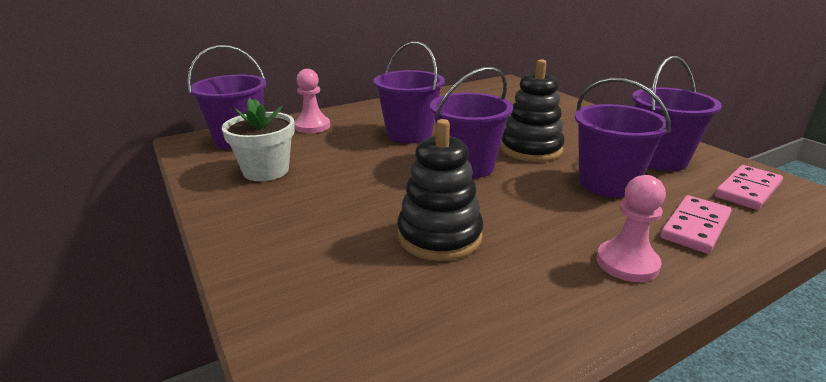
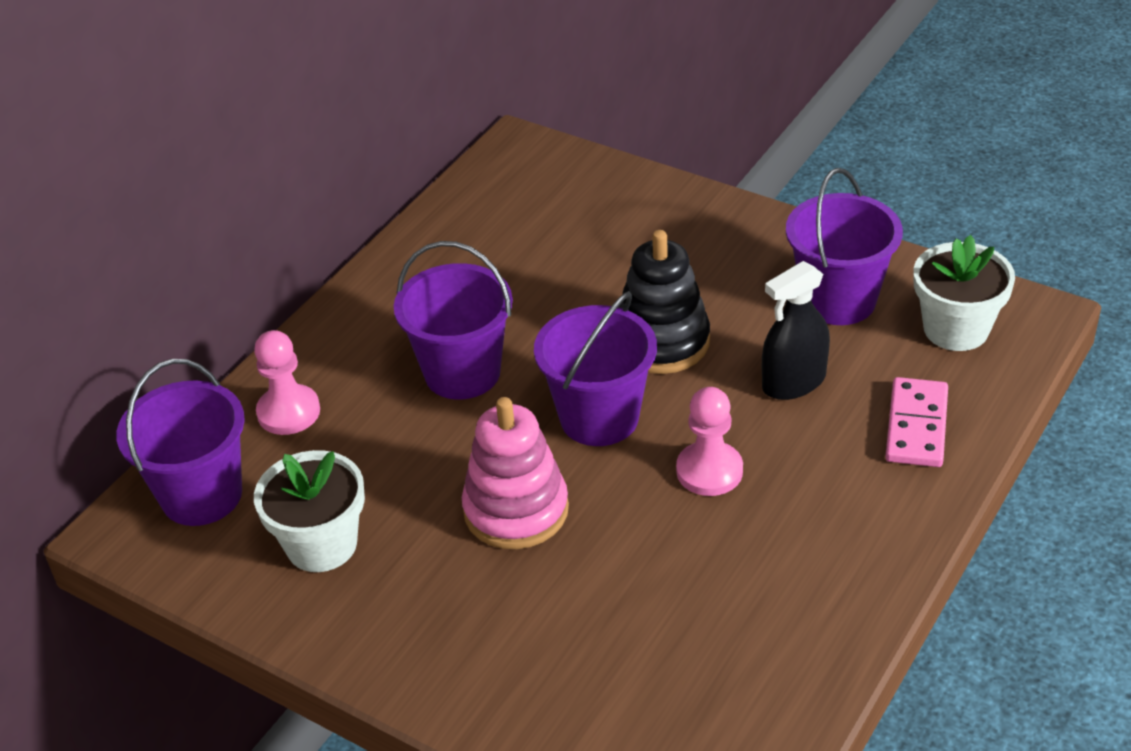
camera: 25 degrees left, 15 degrees up
black stacking toy [398,119,483,261] -> none
purple bucket [575,78,671,198] -> black spray bottle [762,261,830,400]
pink pawn [597,175,666,282] -> pink pawn moved to [676,387,743,496]
pink domino [715,165,783,210] -> white flower pot [914,235,1015,351]
none -> pink stacking toy [462,397,569,549]

